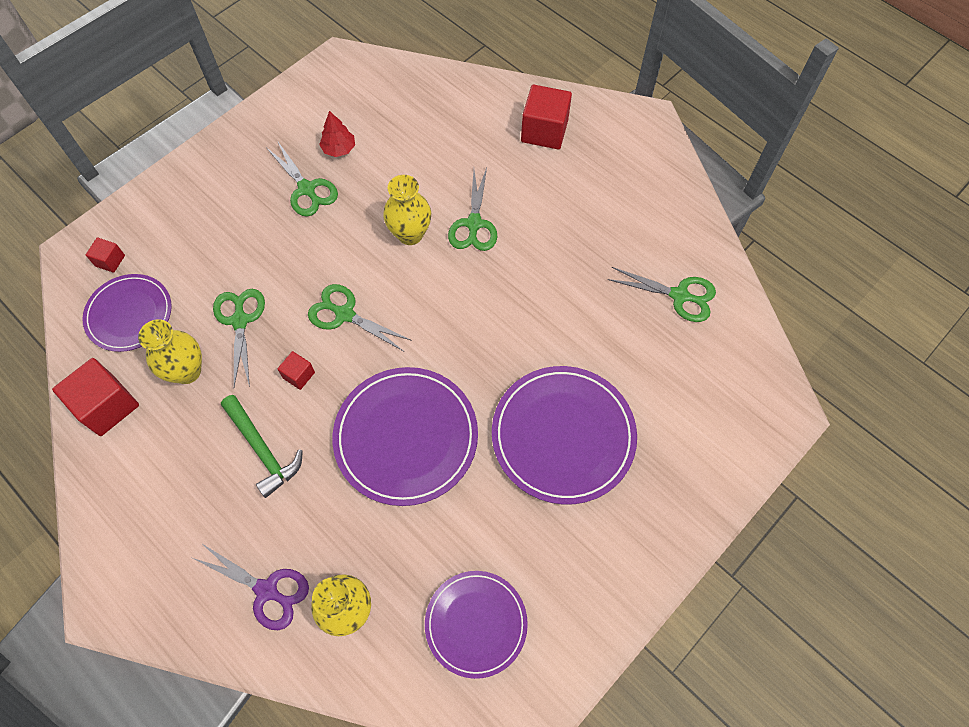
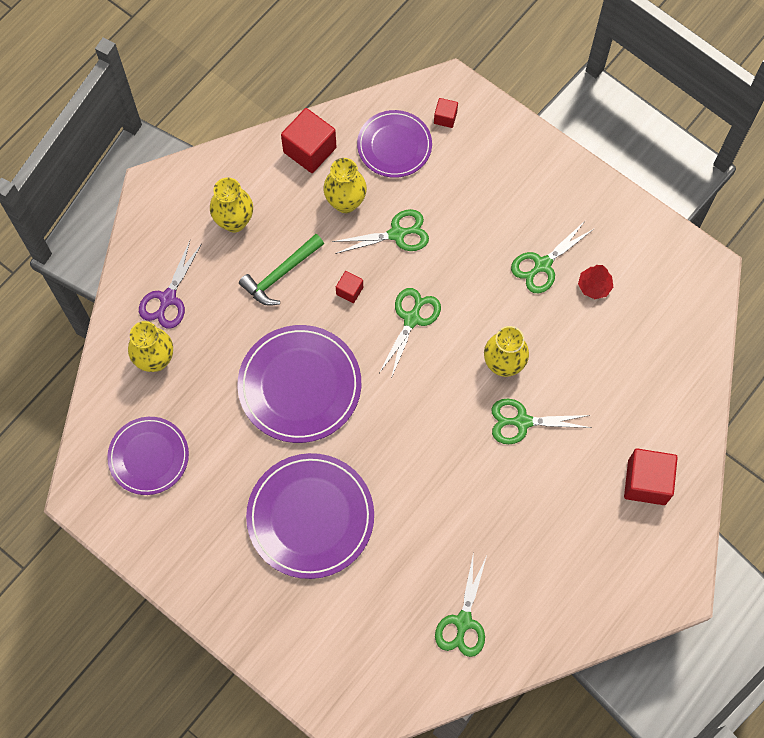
camera: 85 degrees right, 5 degrees up
none -> yellow vase [210,178,253,232]

